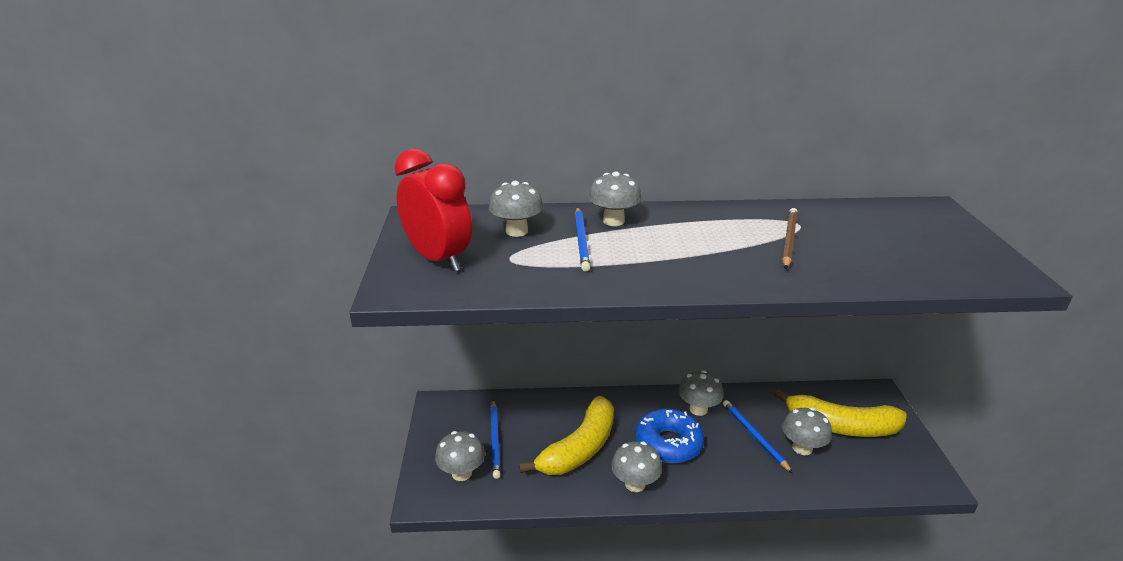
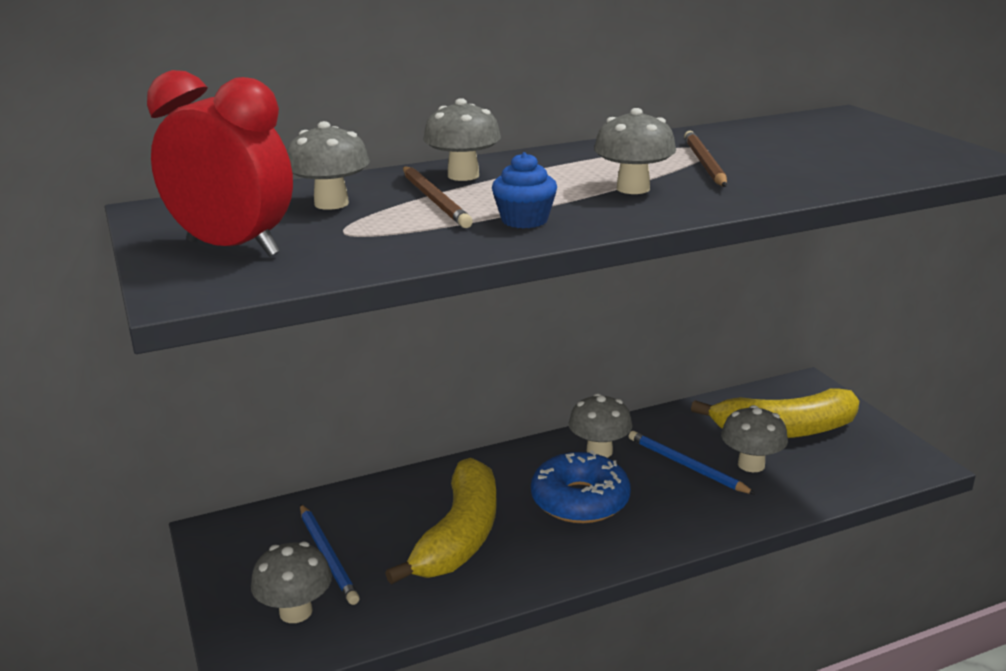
camera: 20 degrees left, 5 degrees down
blue pencil [575,207,590,271] -> brown pencil [403,166,473,228]
grey mushroom [611,441,662,492] -> grey mushroom moved to [594,108,676,194]
none -> blue cupcake [492,152,557,228]

